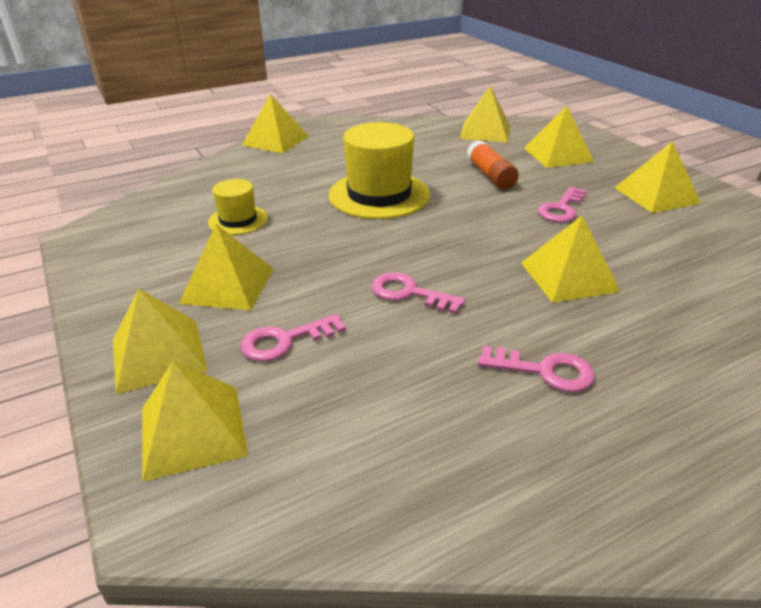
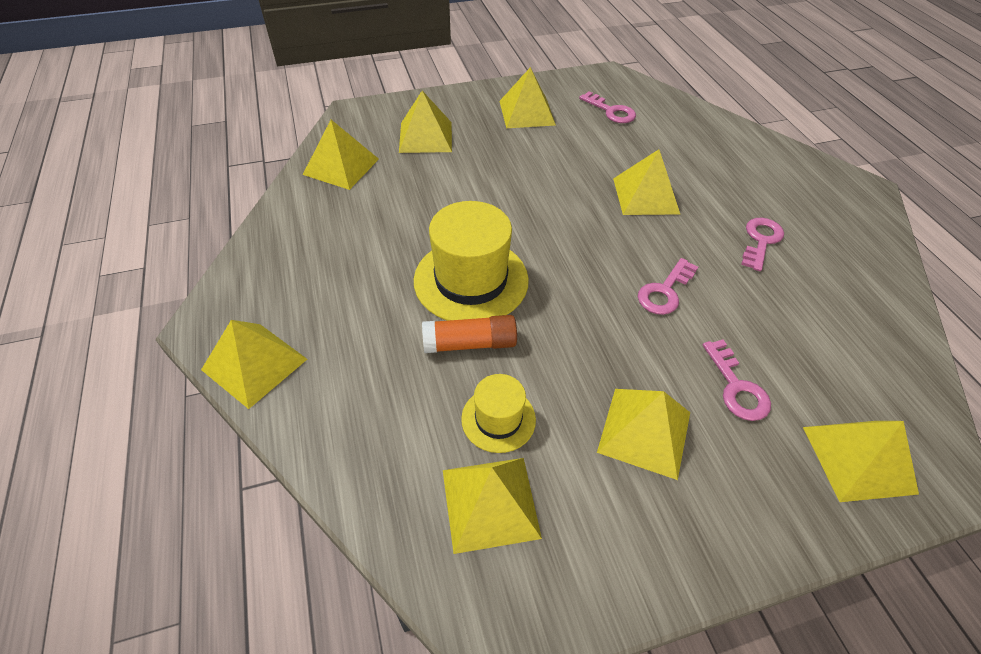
camera: 80 degrees left, 15 degrees up
yellow pyramid [113,289,208,394] -> yellow pyramid moved to [443,458,542,554]
orange glue stick [466,140,519,190] -> orange glue stick moved to [422,315,517,353]
pink key [538,187,587,222] -> pink key moved to [579,91,636,123]

